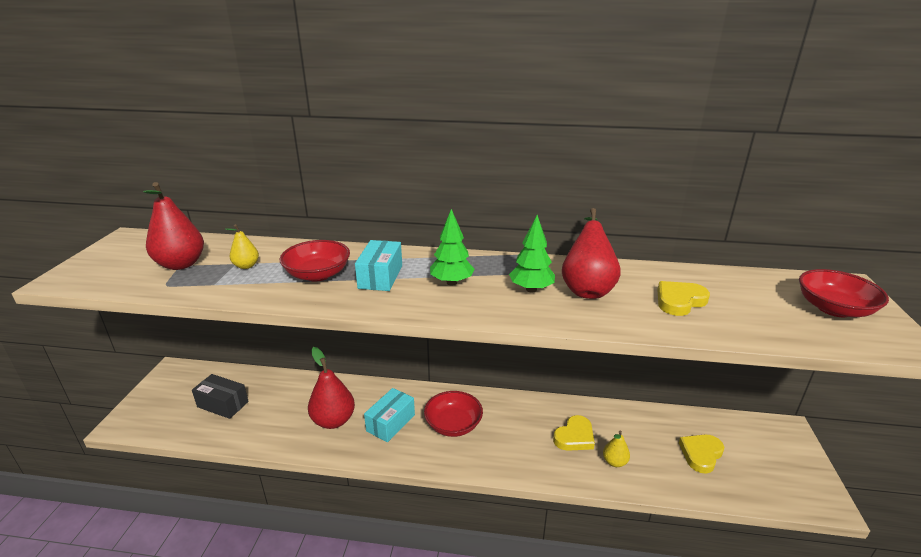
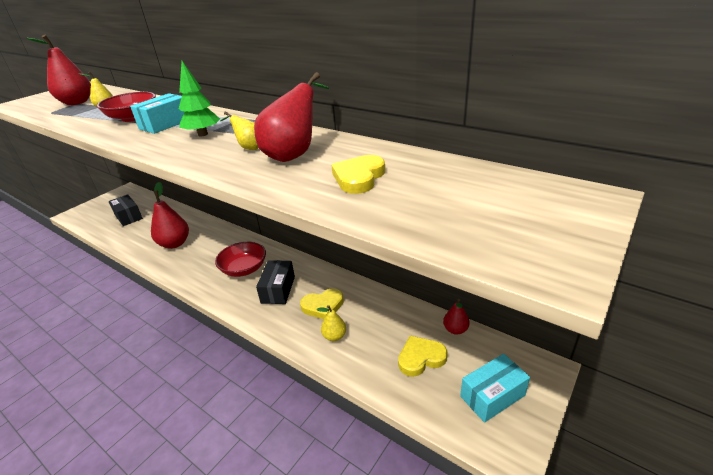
camera: 30 degrees right, 5 degrees up
turquoise box [364,388,415,442] -> turquoise box moved to [460,354,530,423]
green tree [509,215,555,292] -> yellow pear [220,112,258,150]
yellow heart [657,281,710,316] -> yellow heart turned 60 degrees counterclockwise [332,155,385,194]
red bowl [799,269,889,317] -> none
none -> black box [256,260,295,304]
none -> red pear [443,299,470,335]

